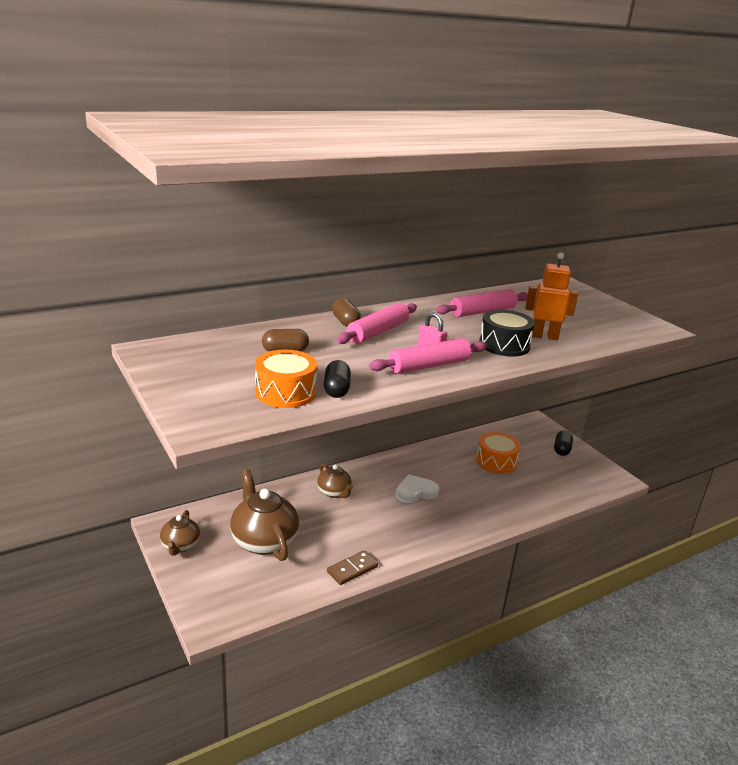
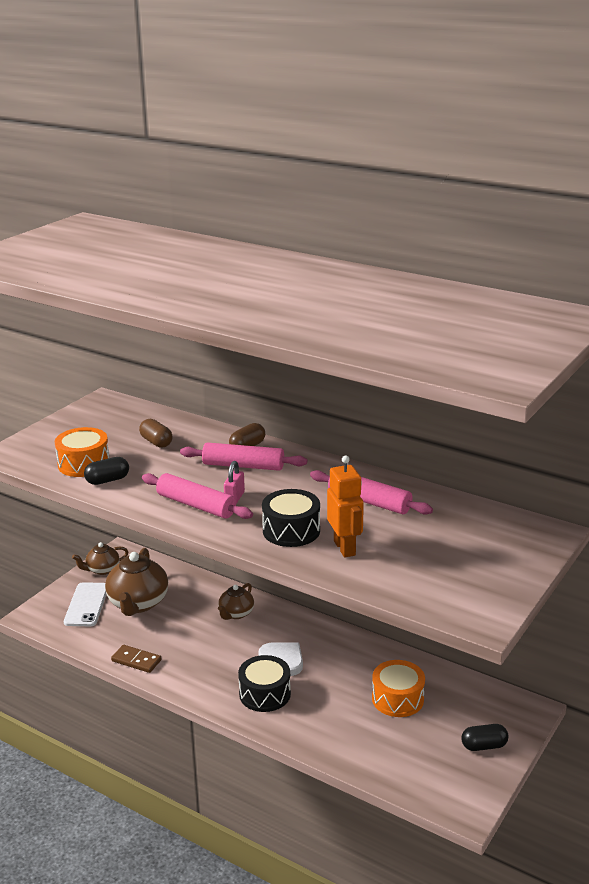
camera: 65 degrees right, 0 degrees up
brown teapot [230,469,299,561] -> brown teapot turned 150 degrees clockwise [105,548,168,616]
none -> white phone [64,582,107,626]
none -> black drum [238,655,291,712]

